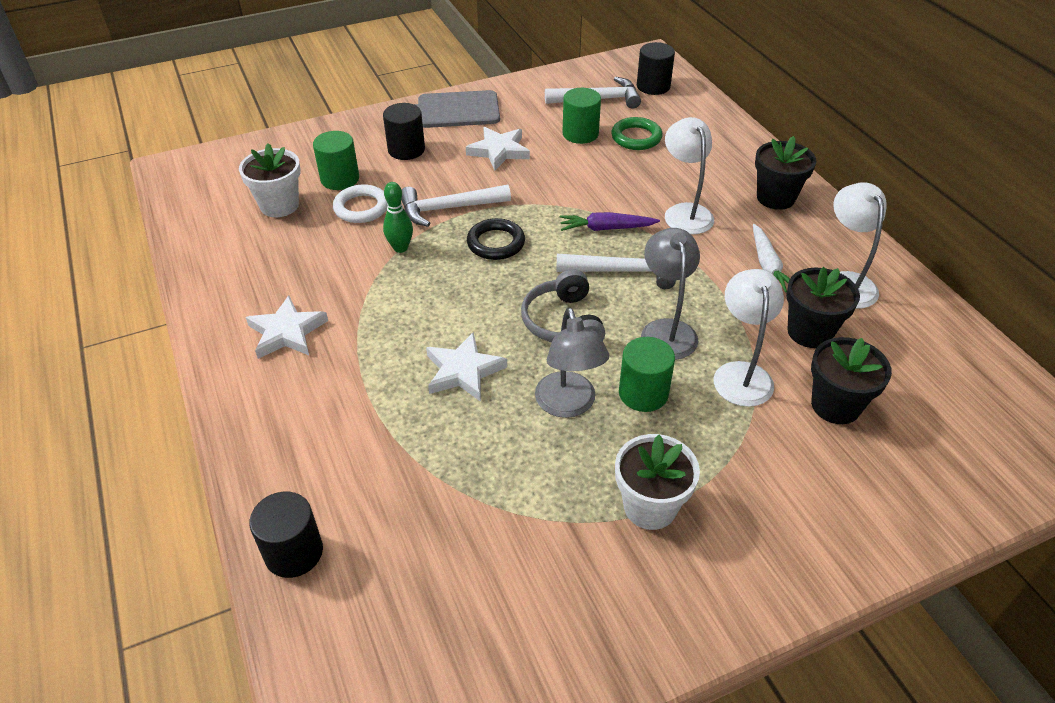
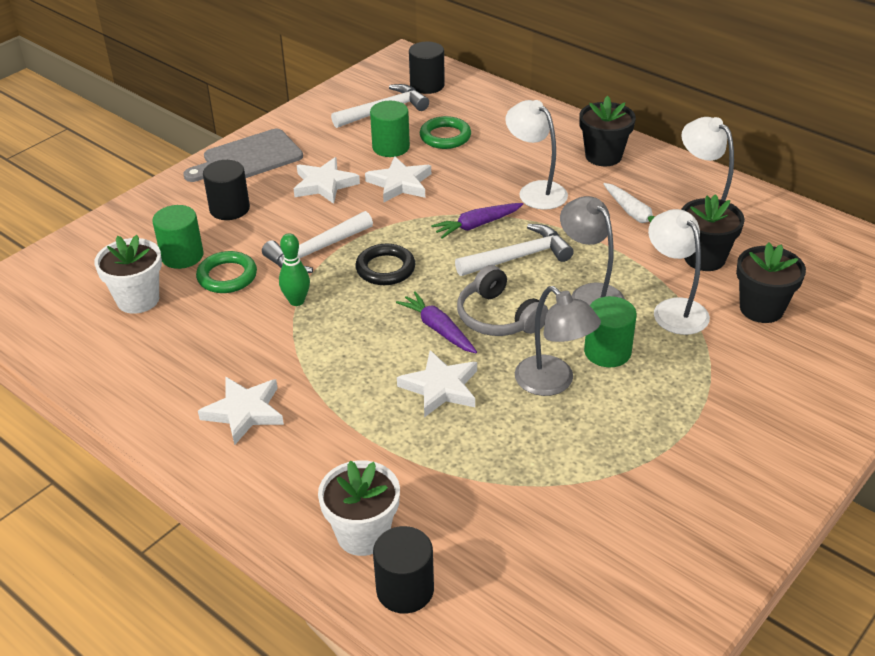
camera: 25 degrees left, 5 degrees down
white ring [333,184,388,223] -> green ring [196,251,257,293]
white flower pot [615,434,700,530] -> white flower pot moved to [318,460,400,556]
none -> white star [365,156,431,202]
none -> purple carrot [396,291,477,353]

